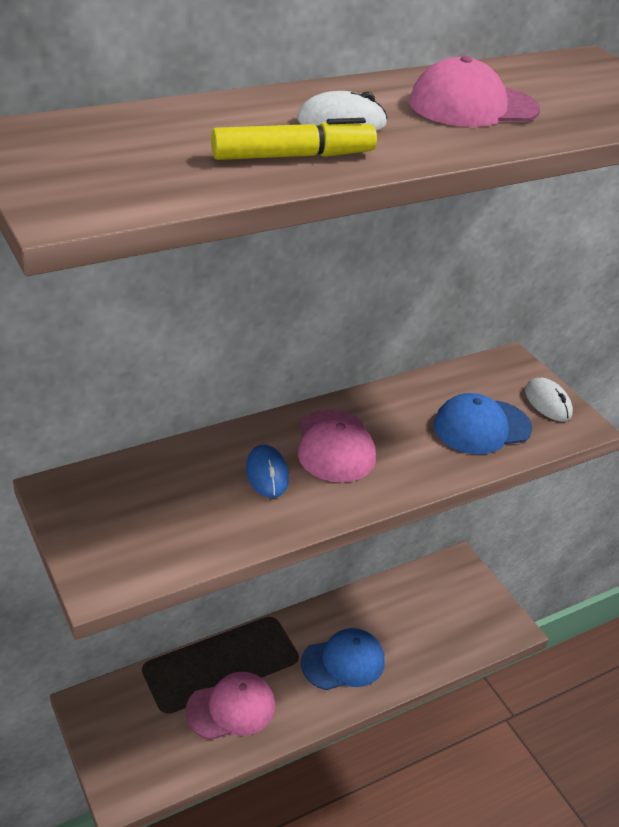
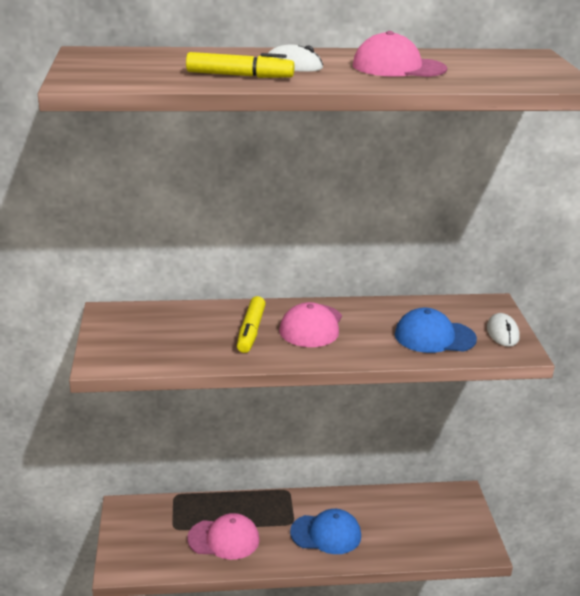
camera: 25 degrees right, 10 degrees down
blue mouse [246,444,289,498] -> yellow marker [237,296,266,353]

